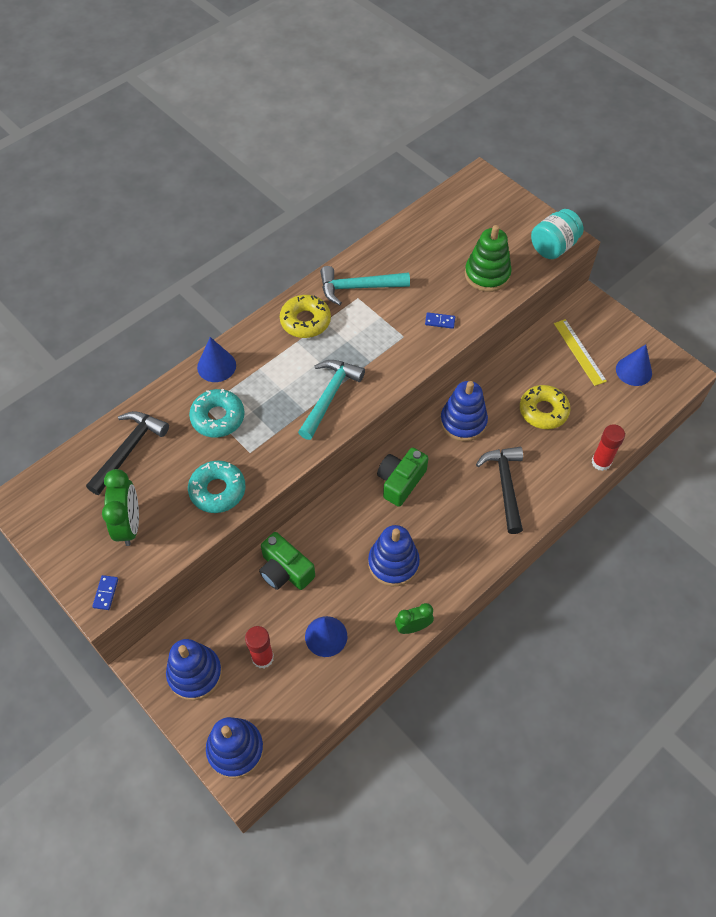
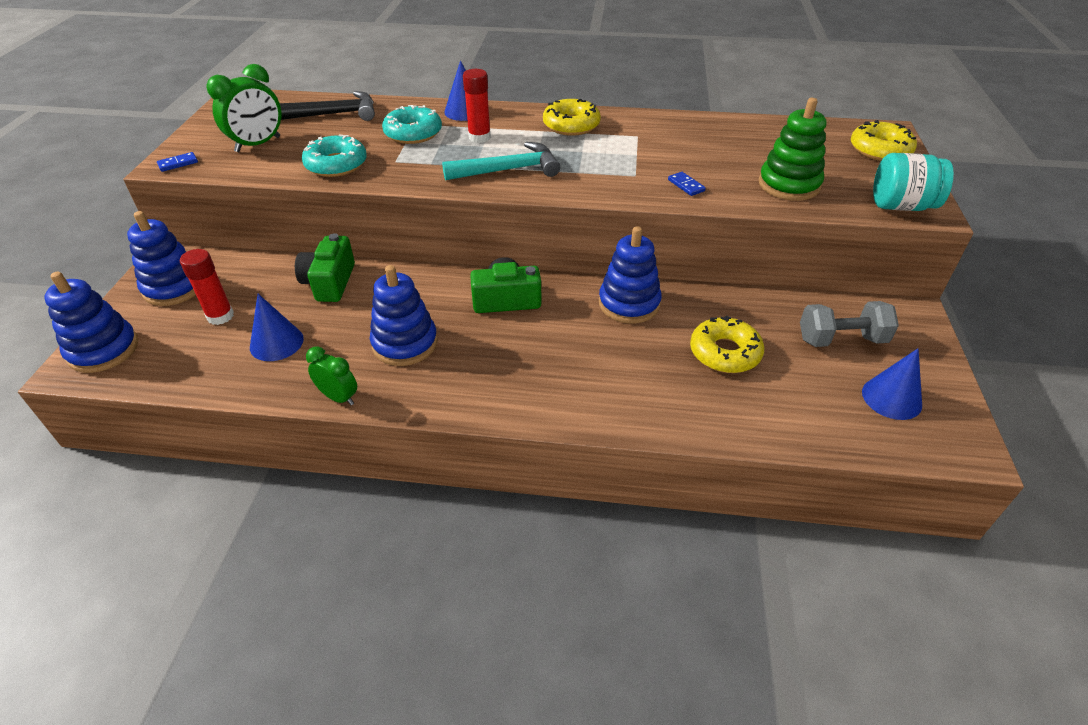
camera: 50 degrees right, 15 degrees down
turquoise hammer [320,266,410,305] -> none
black hammer [476,447,523,534] -> none
yellow ruler [554,319,607,386] -> grey dumbbell [800,301,899,347]
red glue stick [591,425,625,471] -> red glue stick moved to [463,69,491,143]
none -> yellow donut [851,120,917,161]

